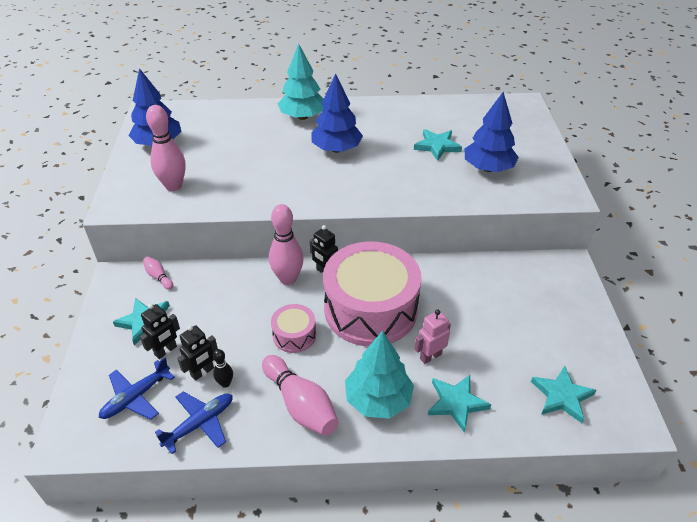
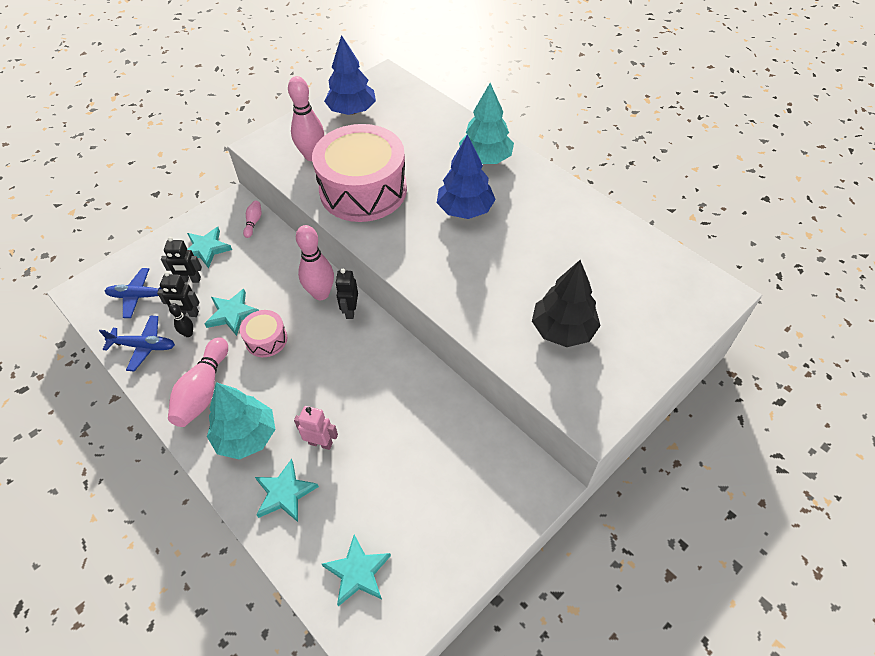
camera: 50 degrees right, 10 degrees up
pink drum [323,241,421,347] -> pink drum moved to [312,124,407,222]
turquoise star [414,129,462,161] -> turquoise star moved to [204,289,259,336]
blue tree [464,92,519,172] -> black tree [532,260,601,347]

